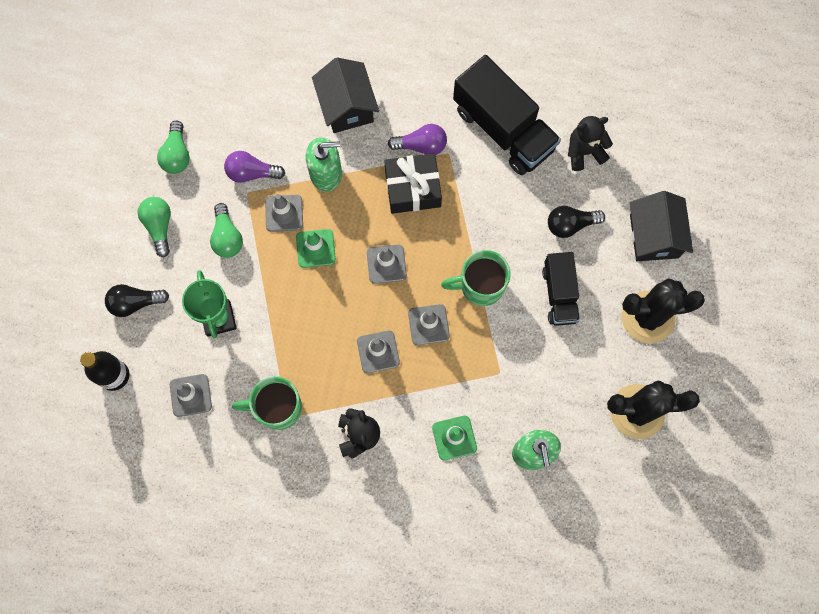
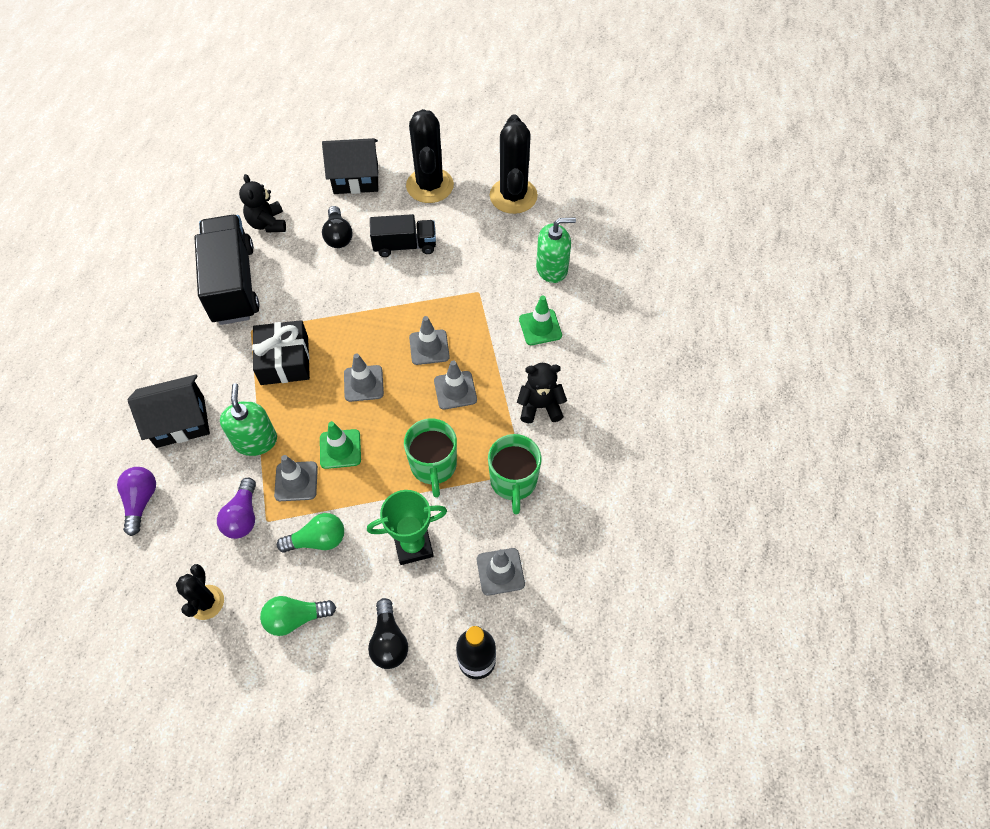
camera: 90 degrees left, 15 degrees down
green light bulb [157,120,190,174] -> black cactus [176,564,224,620]
purple light bulb [388,124,447,155] -> purple light bulb moved to [117,467,156,536]
green mug [441,250,511,306] -> green mug moved to [404,418,457,498]
black truck [453,55,561,175] -> black truck turned 60 degrees counterclockwise [194,215,259,325]

